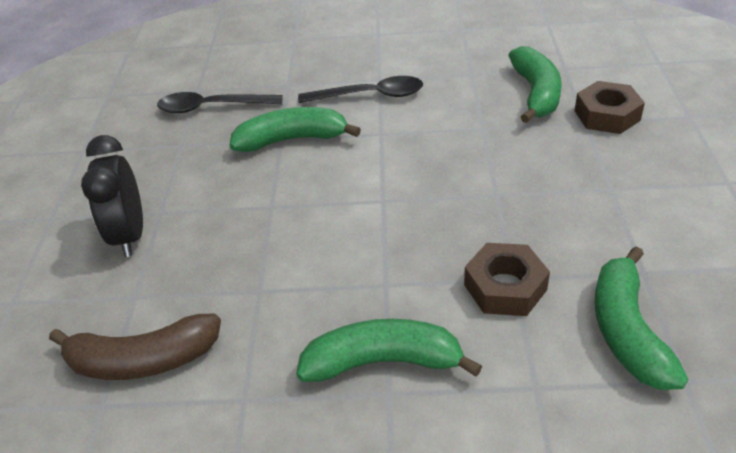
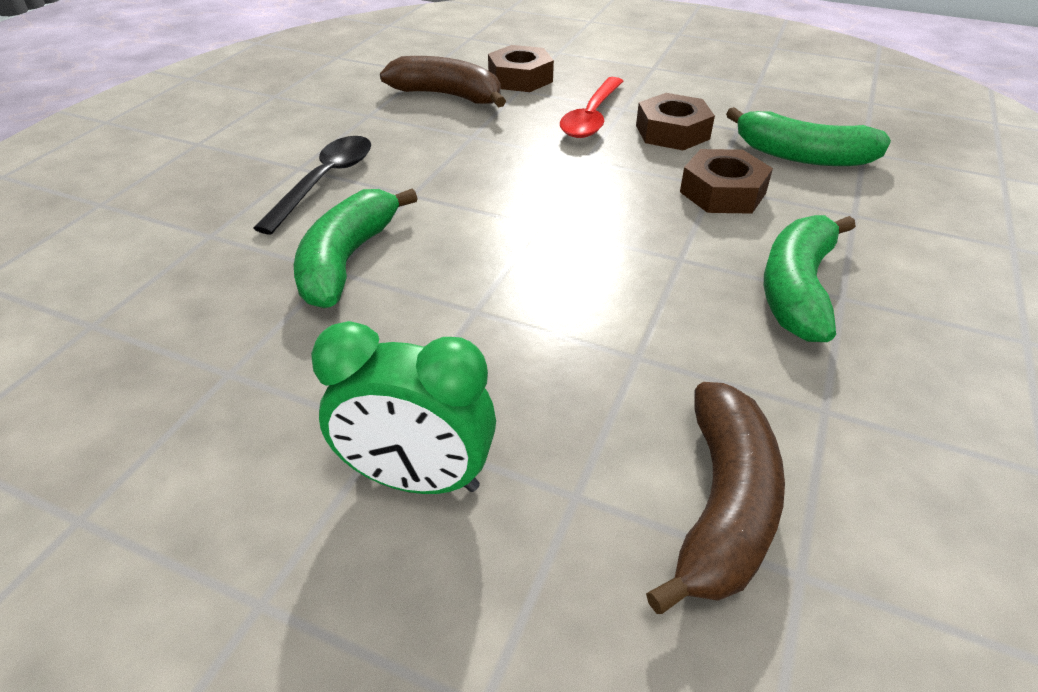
camera: 70 degrees left, 0 degrees up
black clock [81,135,143,257] -> green clock [311,321,496,494]
black spoon [157,92,283,113] -> none
green banana [509,46,562,123] -> brown banana [380,56,506,107]
none -> red spoon [560,77,623,138]
none -> brown nut [636,93,715,150]

